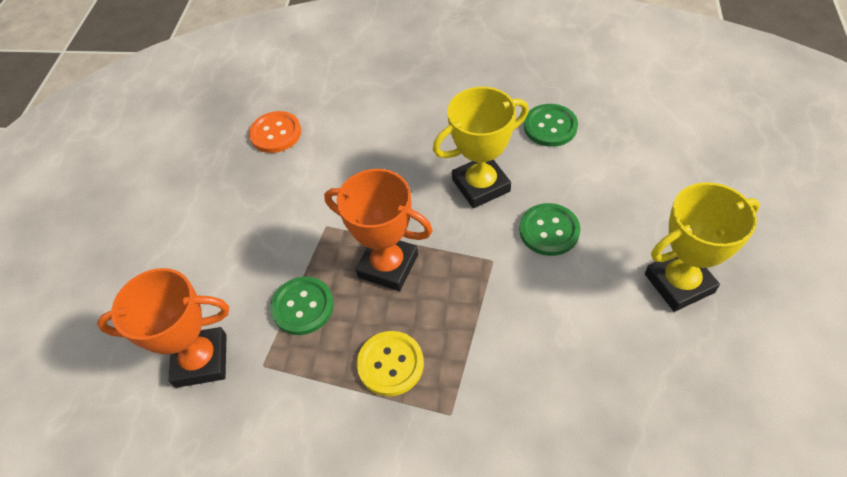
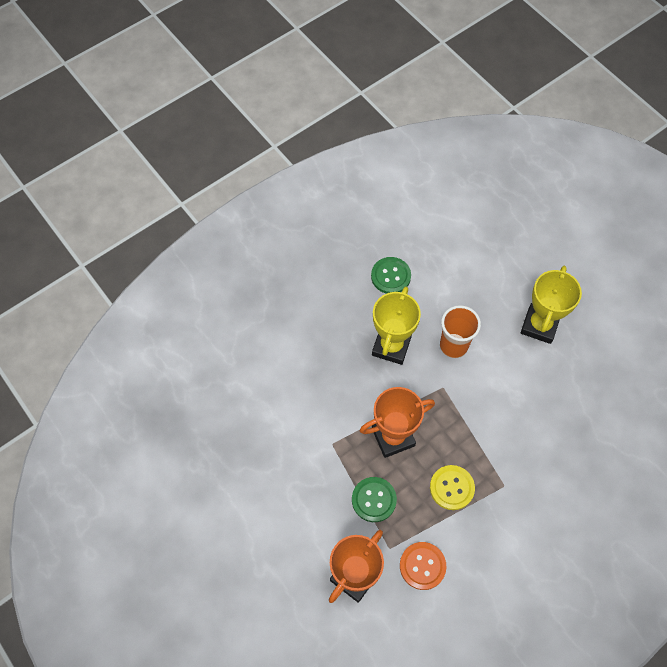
camera: 50 degrees left, 10 degrees up
orange button [249,111,301,153] -> orange button moved to [400,542,446,590]
green button [519,203,580,256] -> orange cup [440,305,481,358]

